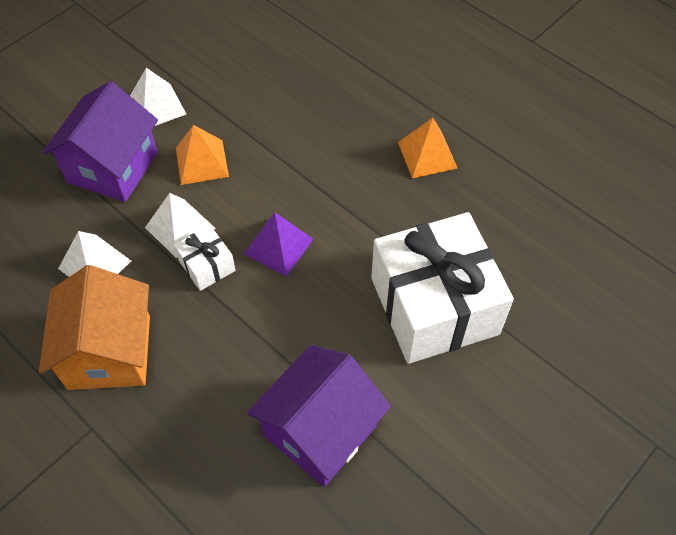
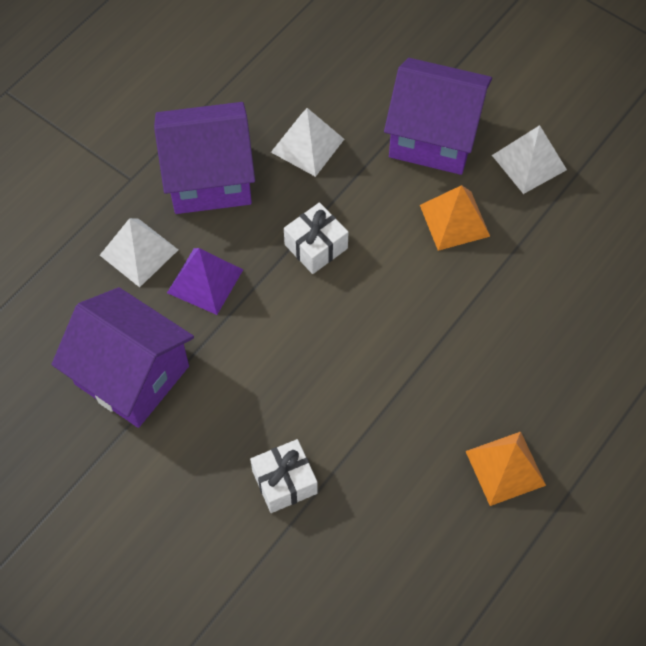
camera: 85 degrees right, 5 degrees up
orange house [39,265,150,390] -> purple house [154,102,255,214]
white pyramid [145,193,215,258] -> white pyramid moved to [100,218,178,287]
purple pyramid [244,212,313,277] -> purple pyramid moved to [167,248,243,315]
white gift [371,212,514,364] -> white gift [250,439,318,513], size x0.43

